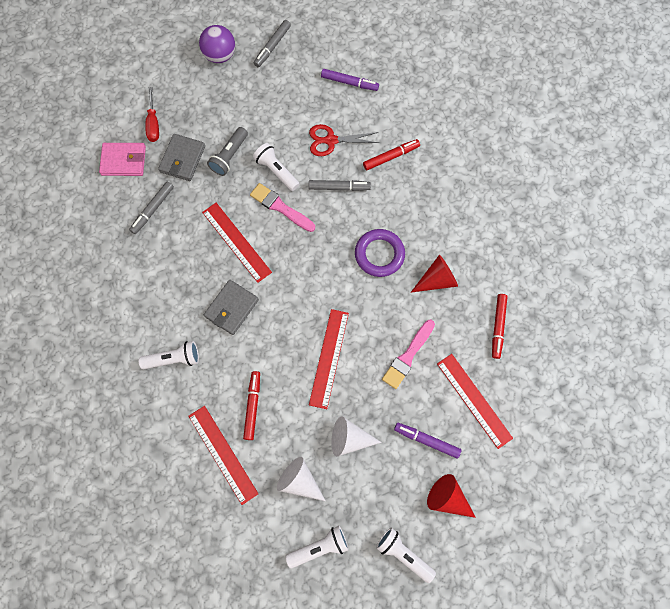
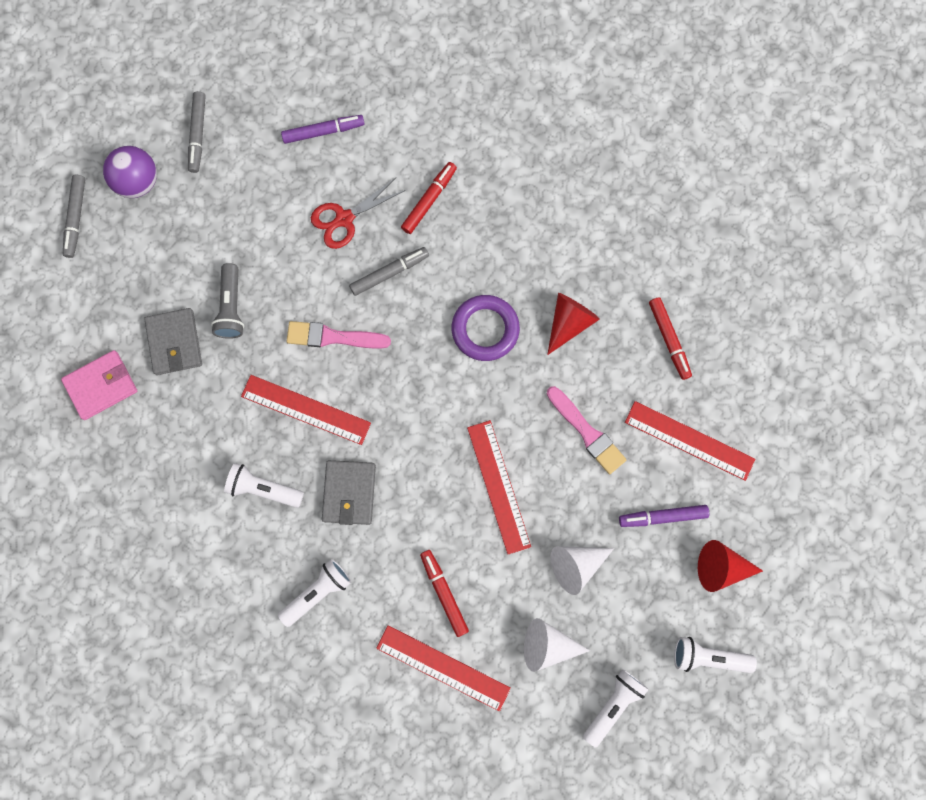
camera: 30 degrees left, 5 degrees up
grey marker [129,182,174,234] -> grey marker moved to [63,175,85,258]
red screwdriver [146,87,159,142] -> none
white flashlight [253,143,300,191] -> white flashlight moved to [224,463,304,508]
pink brush [382,320,435,389] -> pink brush turned 45 degrees counterclockwise [547,386,627,474]

